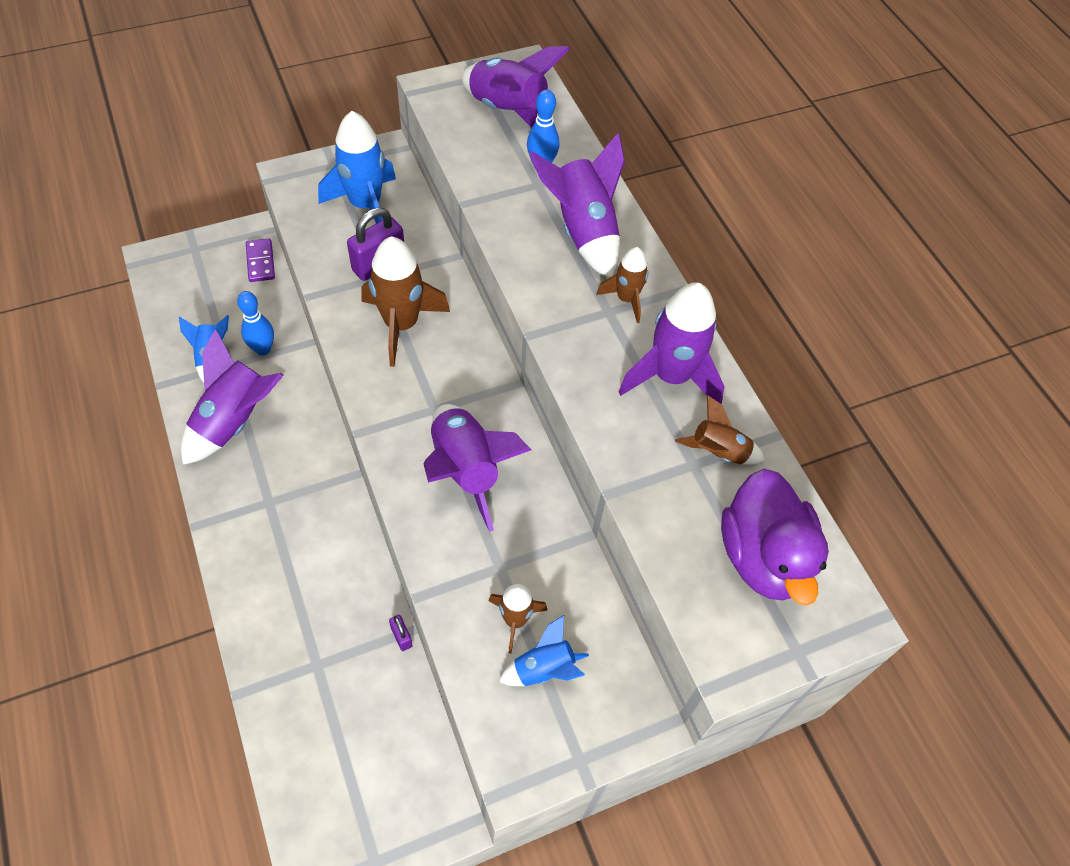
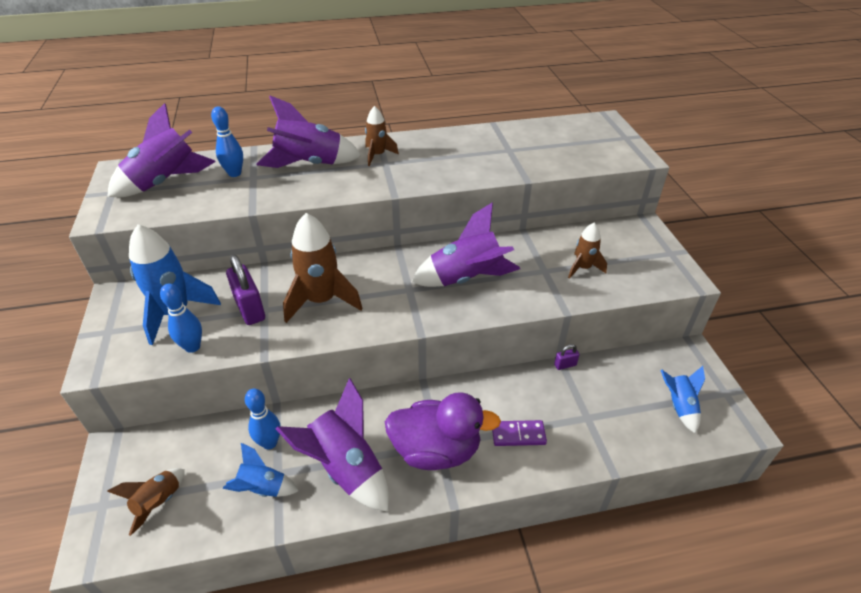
camera: 75 degrees left, 15 degrees down
purple domino [246,238,275,282] -> purple domino moved to [492,420,547,446]
blue rocket [499,615,589,686] -> blue rocket moved to [660,366,705,434]
purple rocket [619,283,725,404] -> none
brown rocket [675,395,765,465] -> brown rocket moved to [107,468,185,536]
purple duck [721,469,829,606] -> purple duck moved to [385,392,501,470]
none -> blue bowling pin [160,283,202,353]

